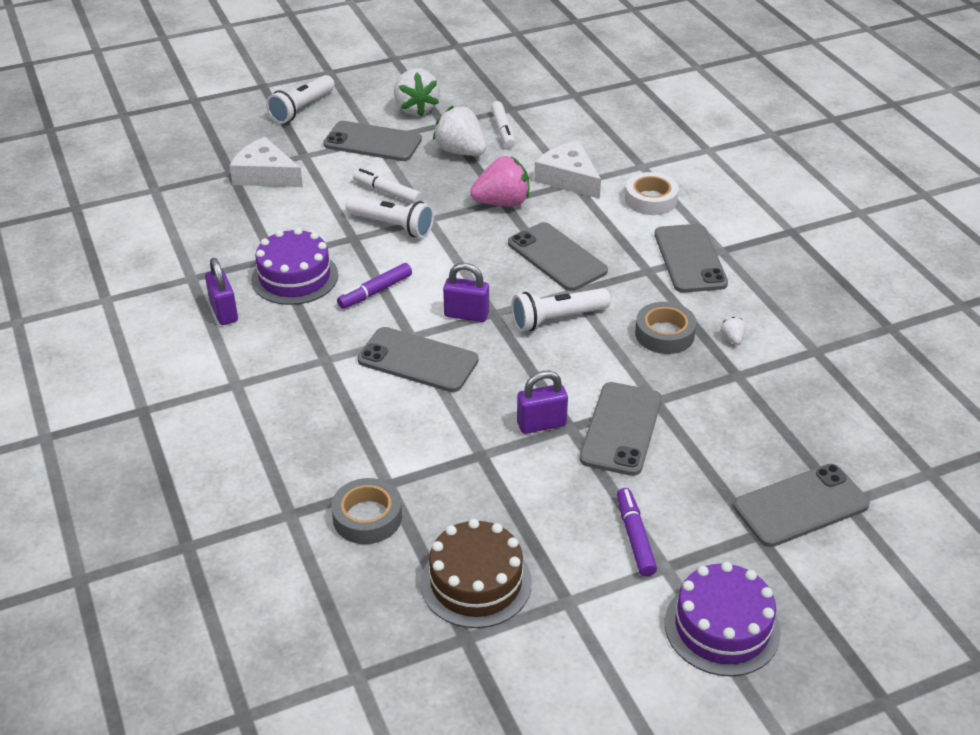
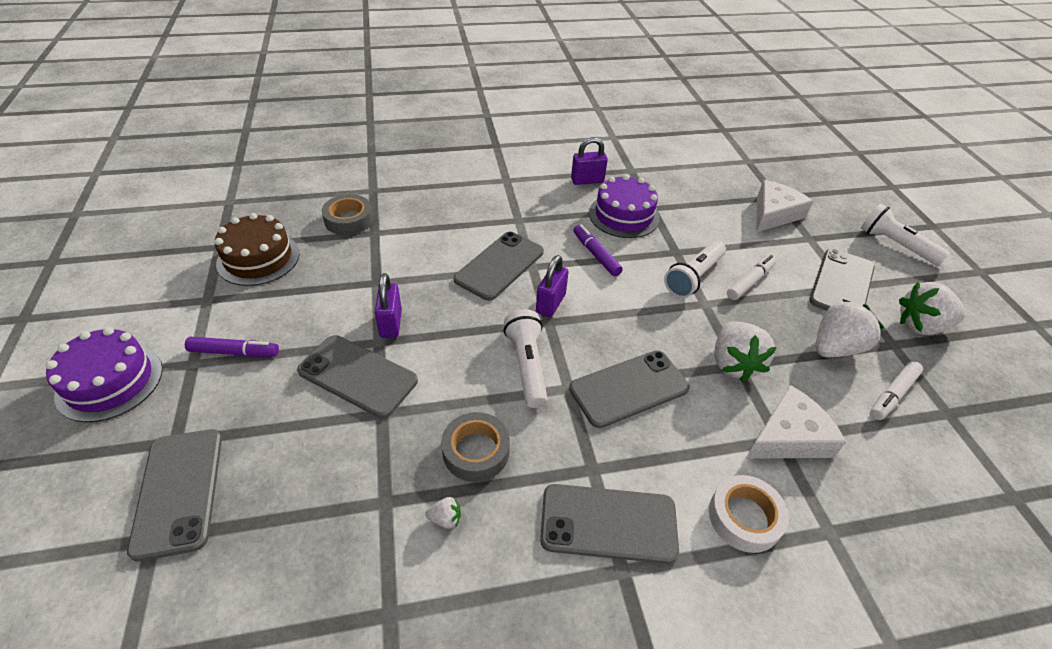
camera: 100 degrees right, 5 degrees up
pink strawberry [470,156,529,206] -> white strawberry [715,322,777,382]
white marker [491,101,515,148] -> white marker turned 45 degrees counterclockwise [870,361,923,420]

